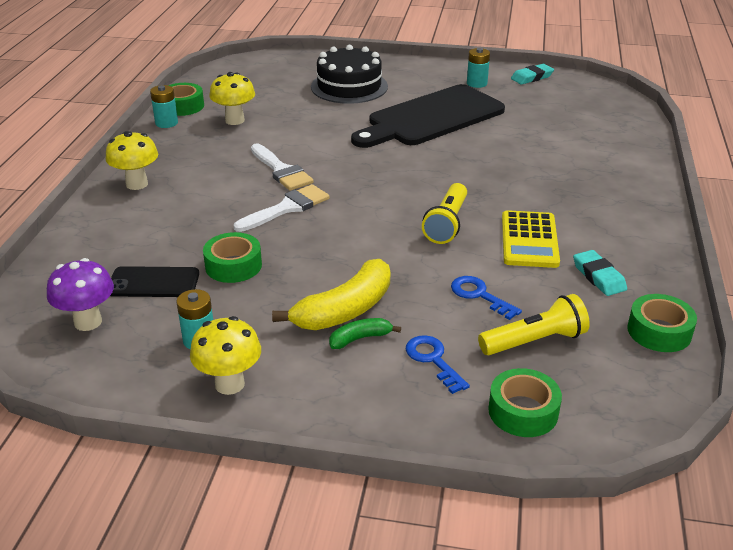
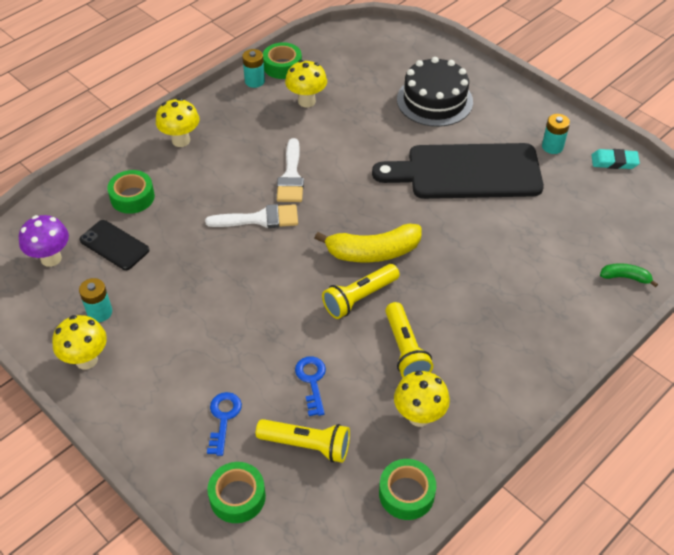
camera: 35 degrees right, 15 degrees up
green tape [203,232,262,283] -> green tape moved to [107,170,155,214]
yellow banana [272,259,390,330] -> yellow banana moved to [315,224,422,262]
green banana [329,318,401,349] -> green banana moved to [600,263,658,287]
yellow calculator [502,210,560,268] -> yellow flashlight [385,302,433,378]
turquoise eraser [573,250,627,296] -> yellow mushroom [394,371,450,427]

